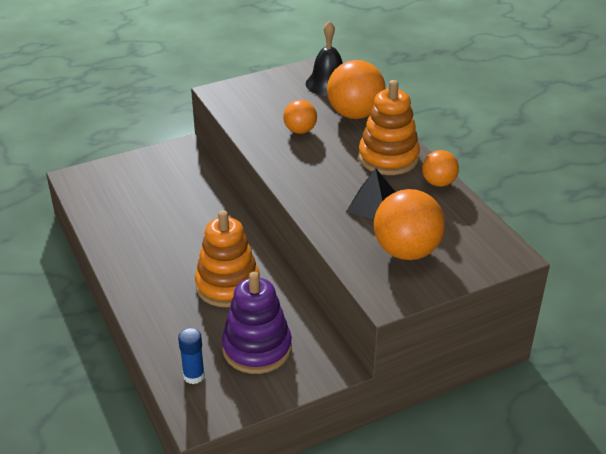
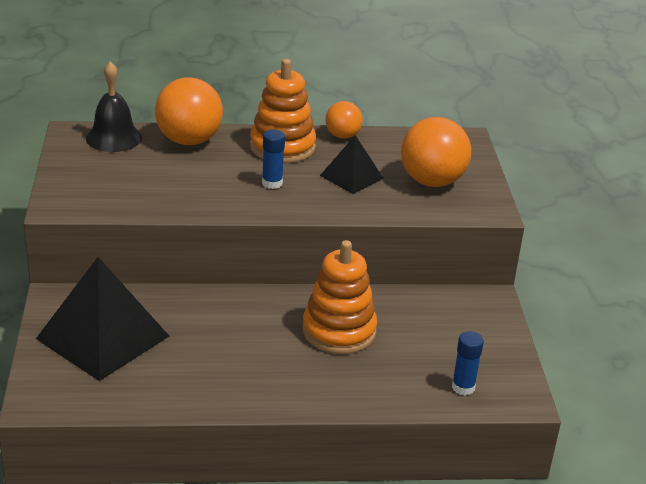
camera: 70 degrees left, 5 degrees down
purple stacking toy [222,272,292,374] -> none
orange ball [283,100,317,134] -> none
none -> black pyramid [36,257,169,381]
none -> blue glue stick [262,130,285,189]

